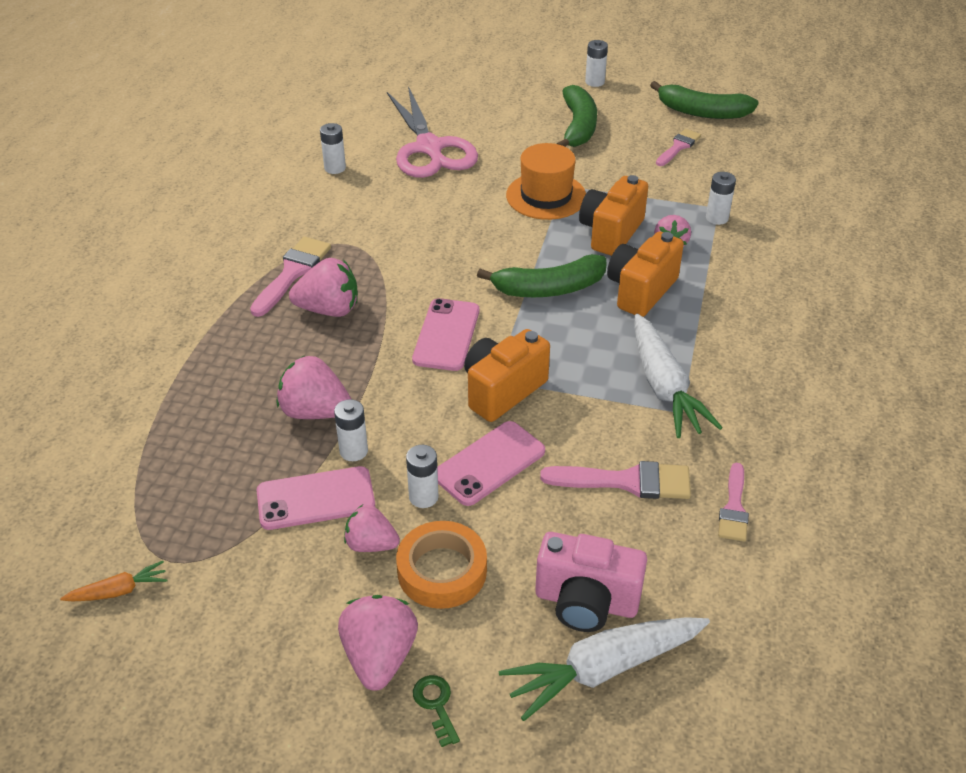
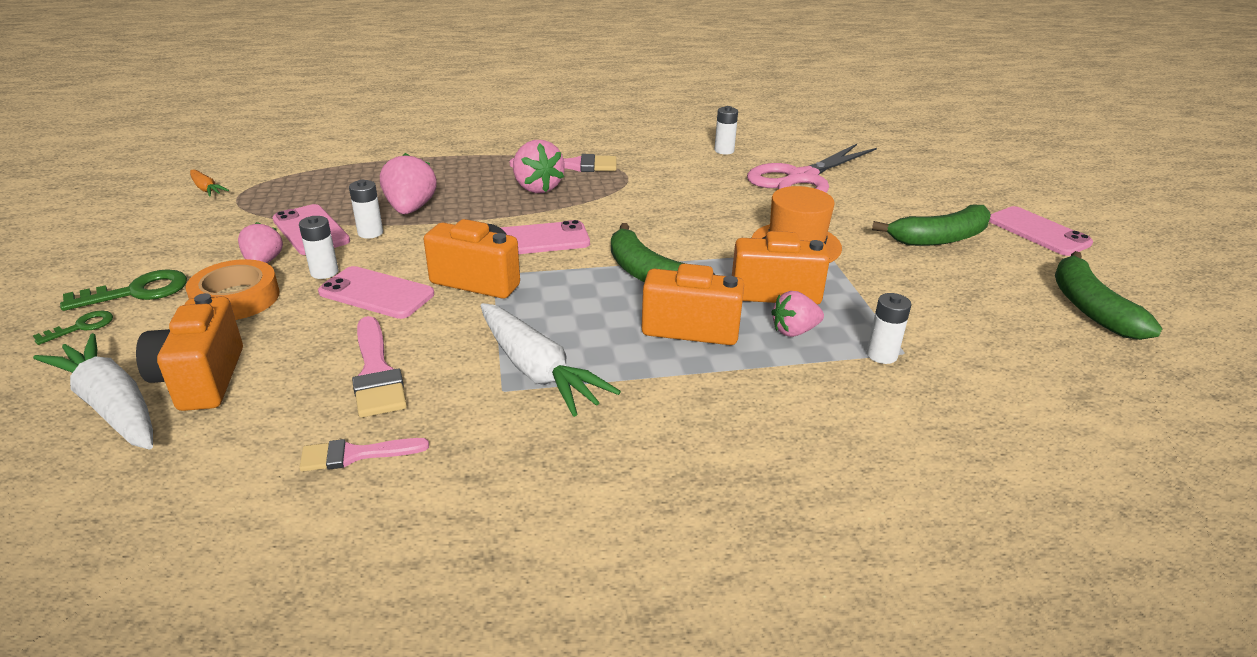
camera: 65 degrees right, 10 degrees down
pink strawberry [338,595,418,691] -> green key [60,269,187,311]
pink camera [535,532,647,632] -> orange camera [136,293,243,411]
white battery [585,40,608,87] -> pink phone [989,206,1093,256]
white carrot [634,314,723,438] -> white carrot turned 90 degrees counterclockwise [480,303,621,417]
pink brush [656,129,701,166] -> none

